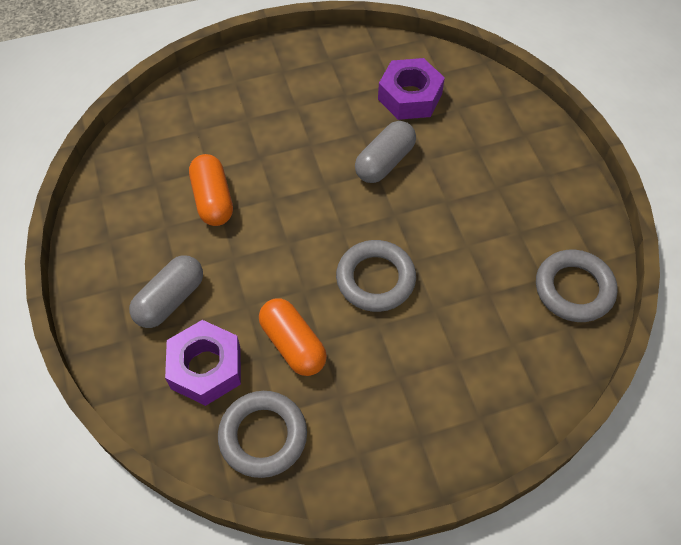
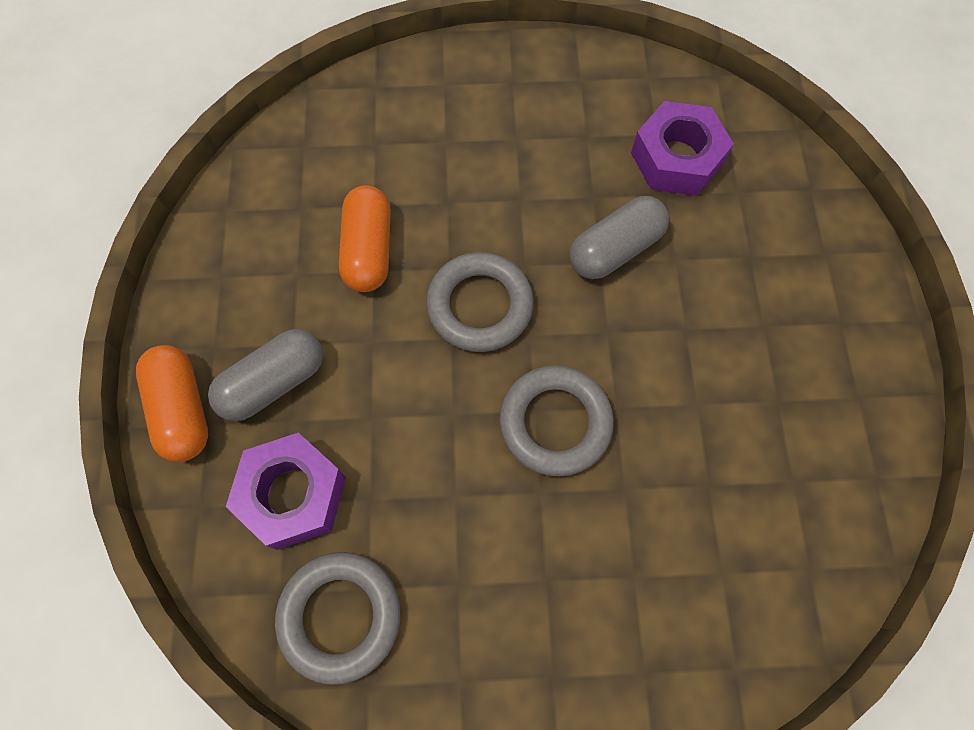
camera: 15 degrees right, 10 degrees up
orange capsule [259,298,327,376] -> orange capsule moved to [136,345,208,462]
grey ring [536,249,617,322] -> grey ring moved to [426,252,534,352]

